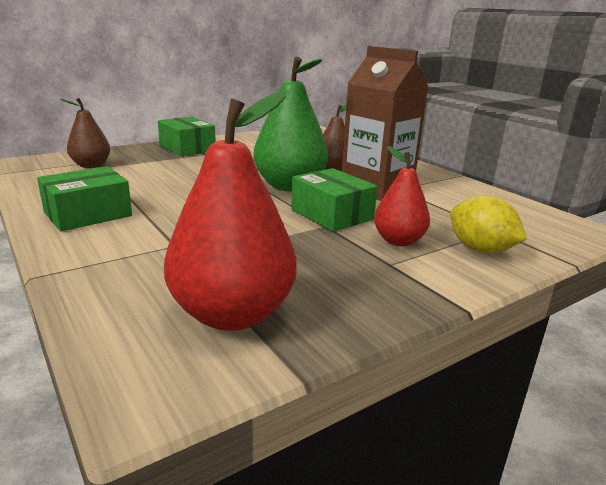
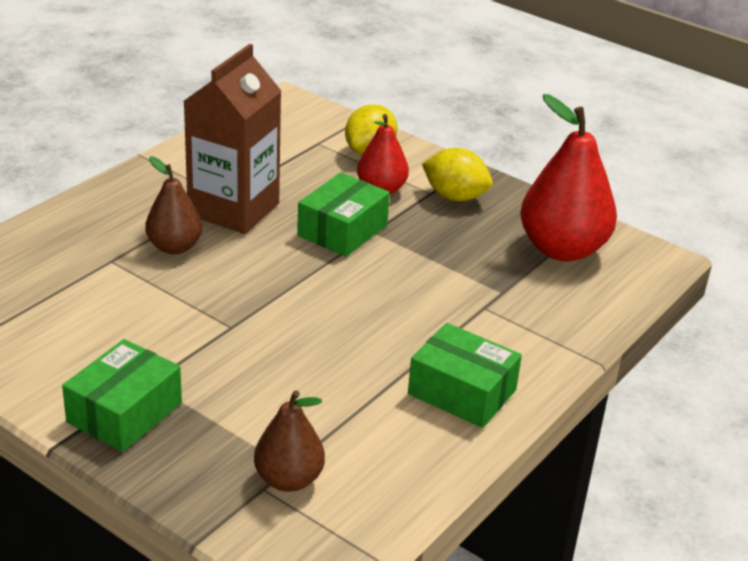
camera: 110 degrees left, 10 degrees up
green pear [254,57,328,191] -> none
none -> yellow lemon [422,148,493,201]

